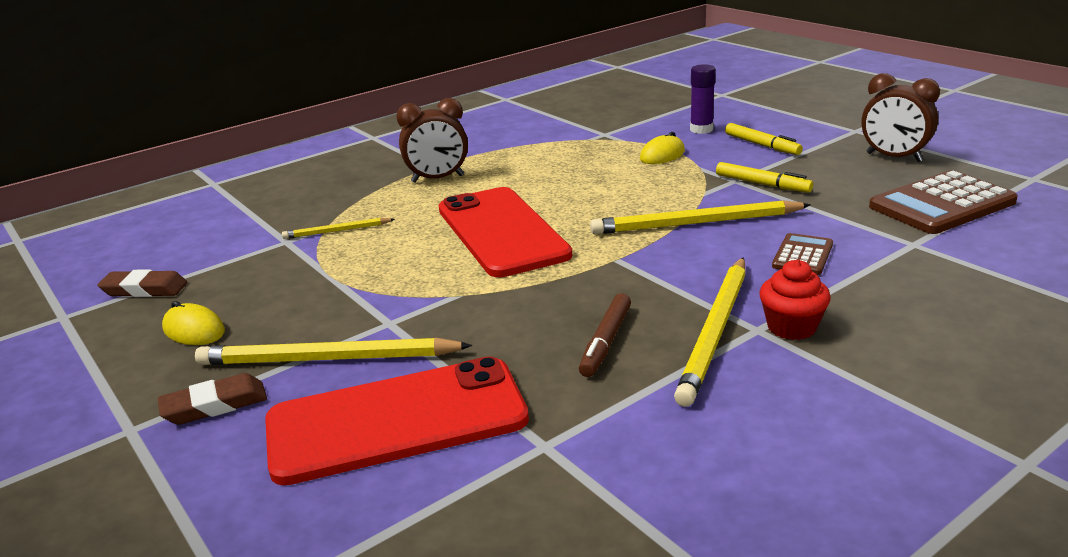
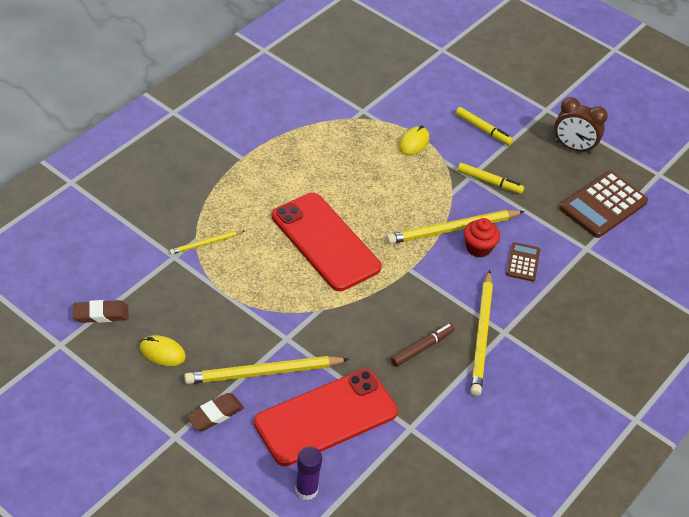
camera: 20 degrees left, 20 degrees up
brown clock [396,98,468,183] -> none
brown marker [579,293,631,377] -> brown marker turned 135 degrees counterclockwise [391,323,455,367]
purple glue stick [690,64,716,134] -> purple glue stick moved to [295,446,322,500]
red cupcake [759,260,831,340] -> red cupcake moved to [464,218,500,257]

